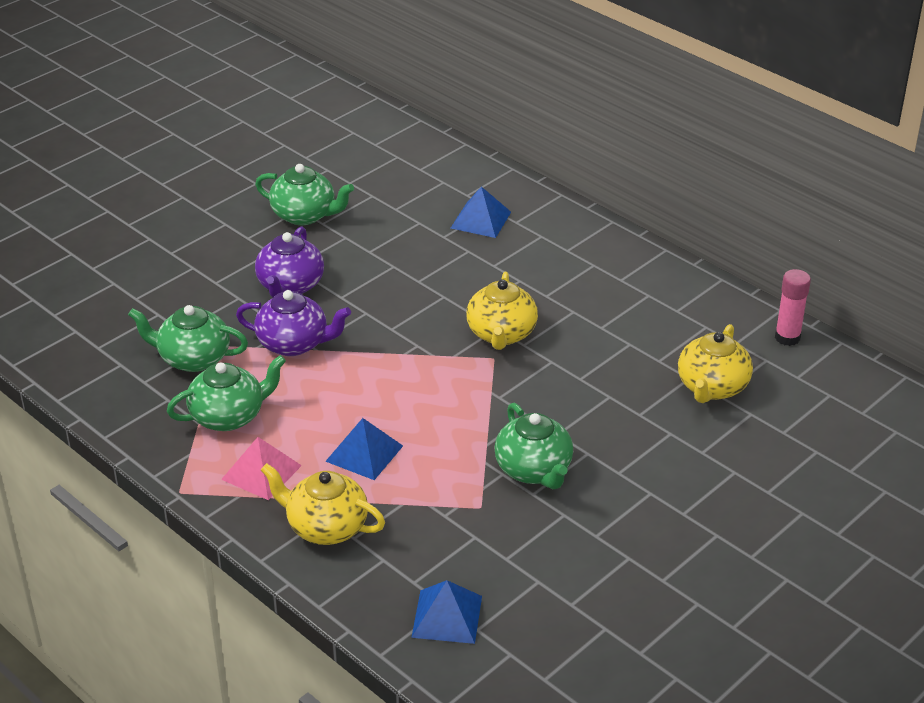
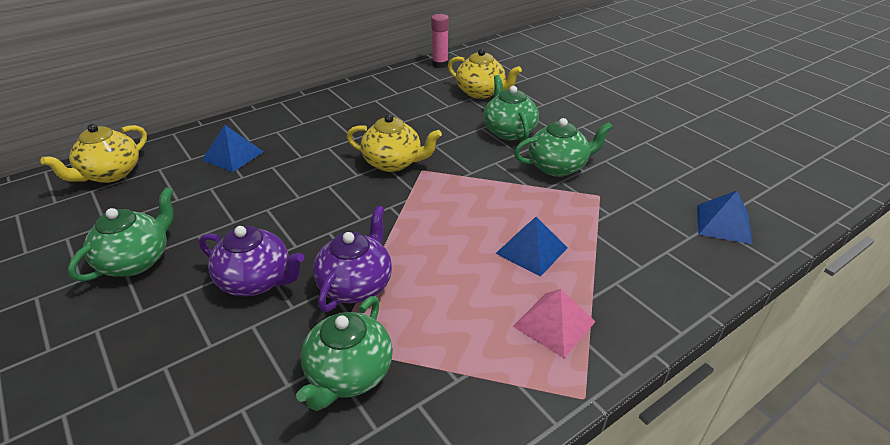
camera: 80 degrees left, 0 degrees up
green teapot [167,355,286,431] -> green teapot moved to [483,75,539,141]
yellow teapot [261,463,385,545] -> yellow teapot moved to [40,124,147,183]

